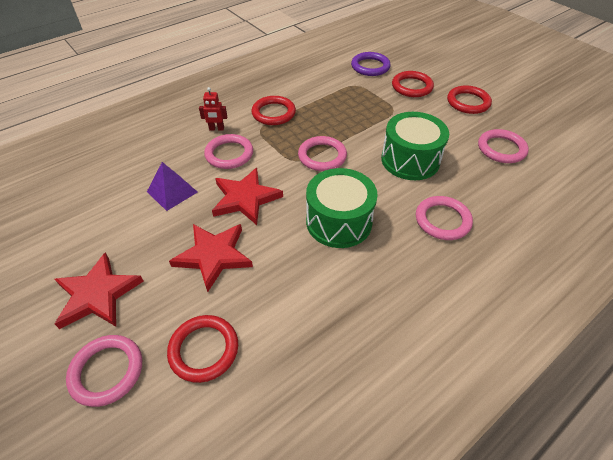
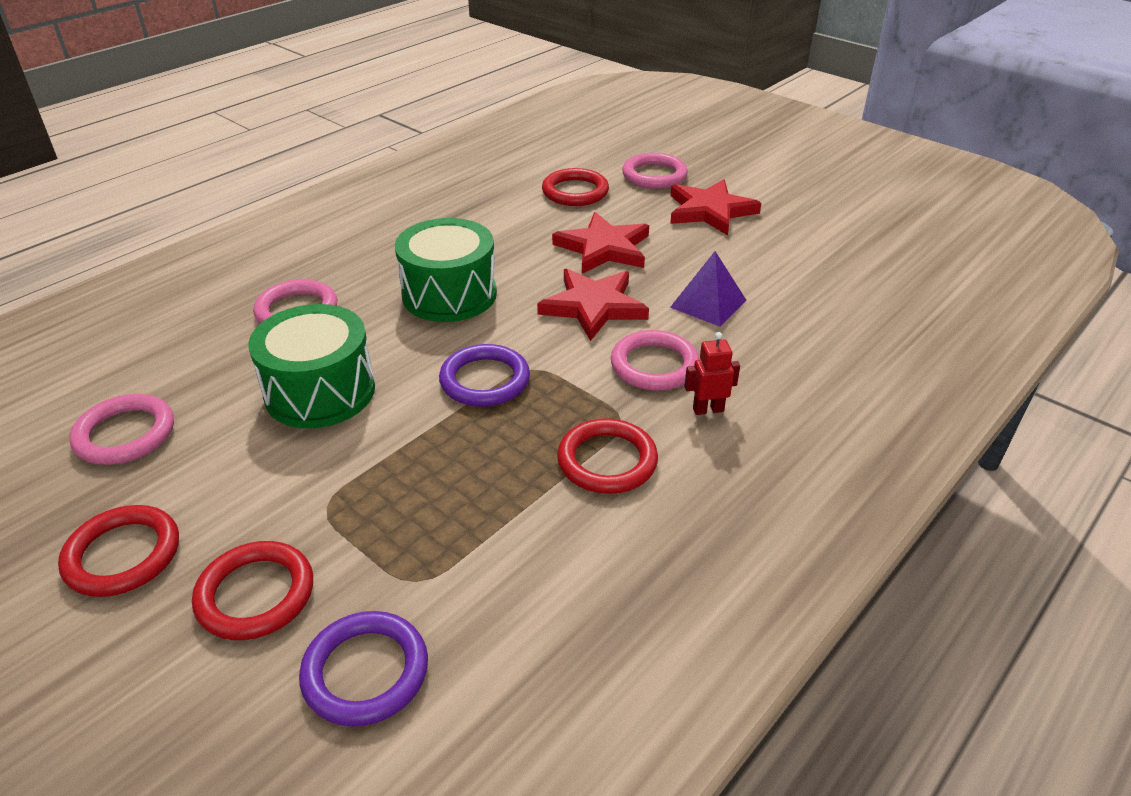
camera: 170 degrees right, 10 degrees down
pink ring [298,136,347,171] -> purple ring [439,344,530,407]

